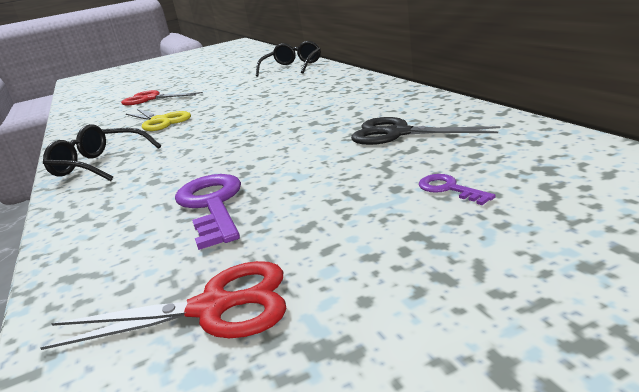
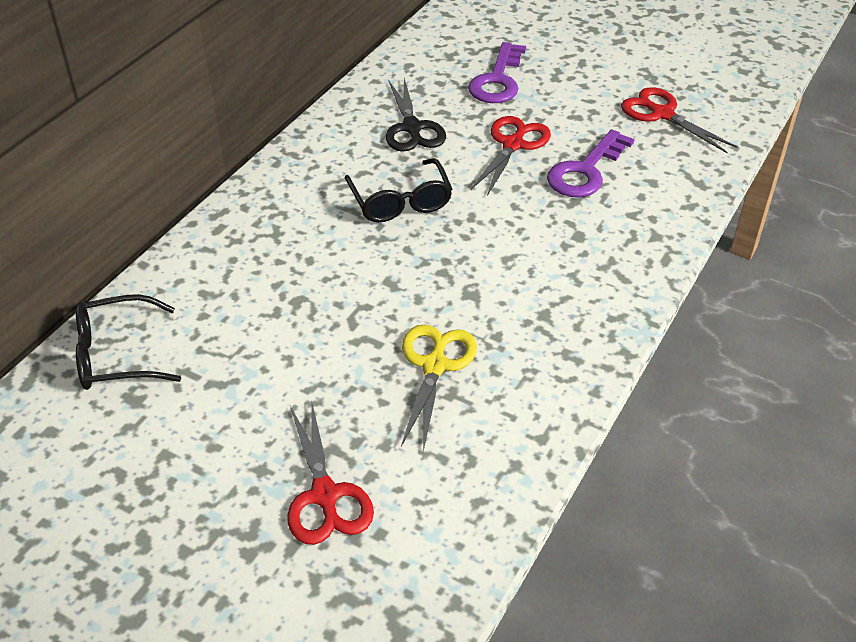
camera: 130 degrees left, 20 degrees up
black glasses [43,124,161,181] -> black glasses moved to [345,158,452,222]
purple key [419,174,496,205] -> purple key [468,42,526,103], size x2.04
none -> red scissors [471,116,551,196]

